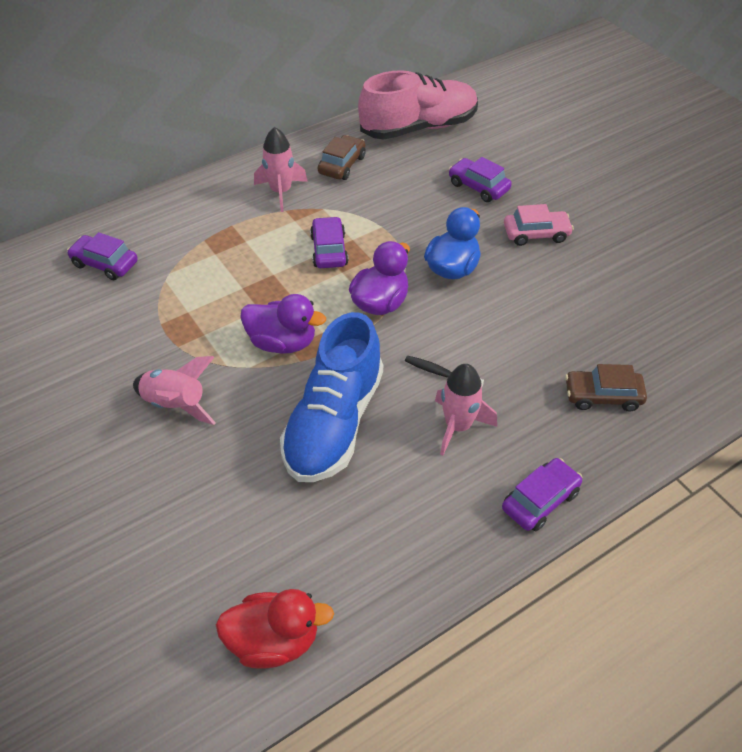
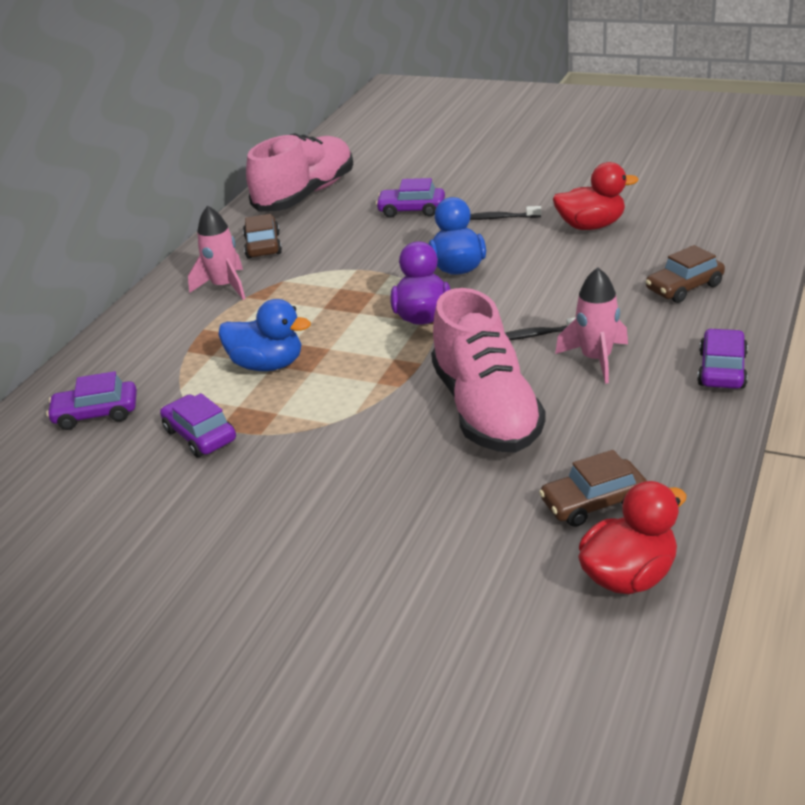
camera: 30 degrees left, 15 degrees down
pink rocket [133,356,216,425] -> none
purple duck [240,294,326,354] -> none
blue shoe [280,312,383,482] -> pink shoe [431,288,546,452]
purple car [310,216,348,268] -> purple car moved to [160,393,236,458]
pink car [504,204,574,246] -> black toothbrush [470,206,541,220]
none -> blue duck [218,299,311,371]
none -> brown car [539,450,647,527]
none -> red duck [553,162,638,230]

